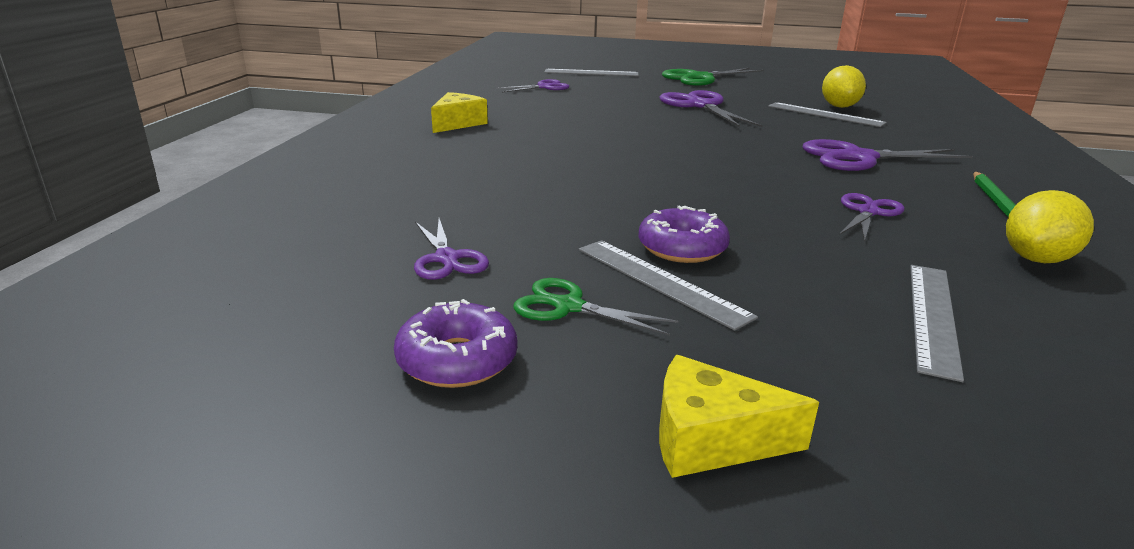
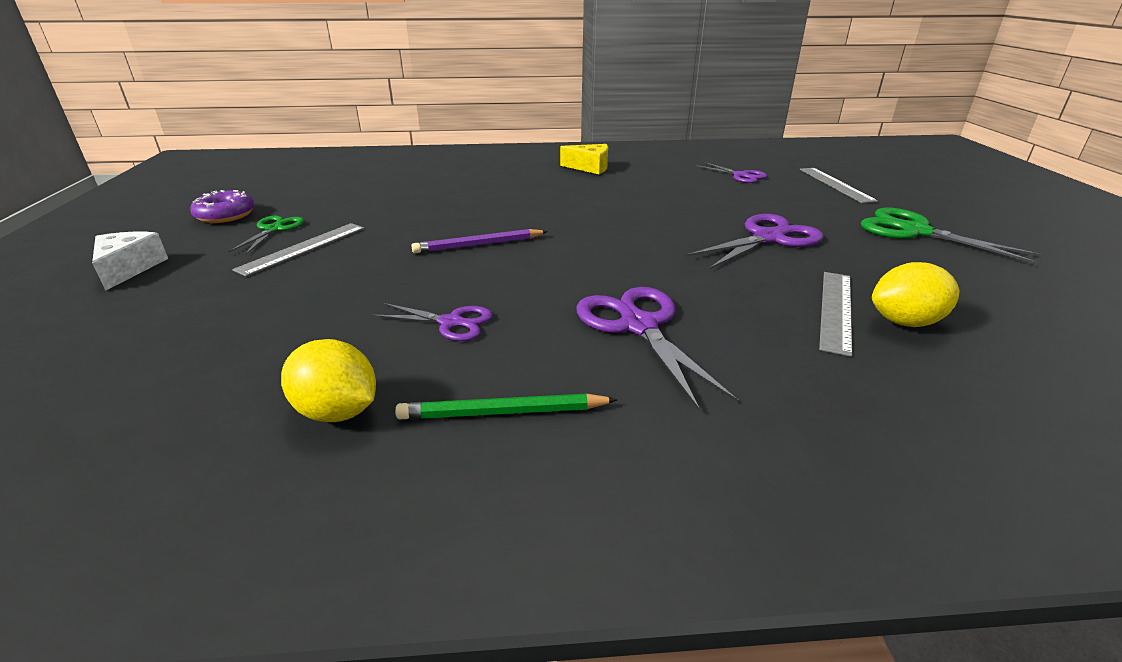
camera: 75 degrees right, 5 degrees up
purple scissors [414,219,489,280] -> none
purple donut [638,206,730,263] -> none
yellow cheese [659,355,819,478] -> white cheese [92,232,168,291]
grey ruler [910,265,964,382] -> none
none -> purple pencil [411,229,548,253]

